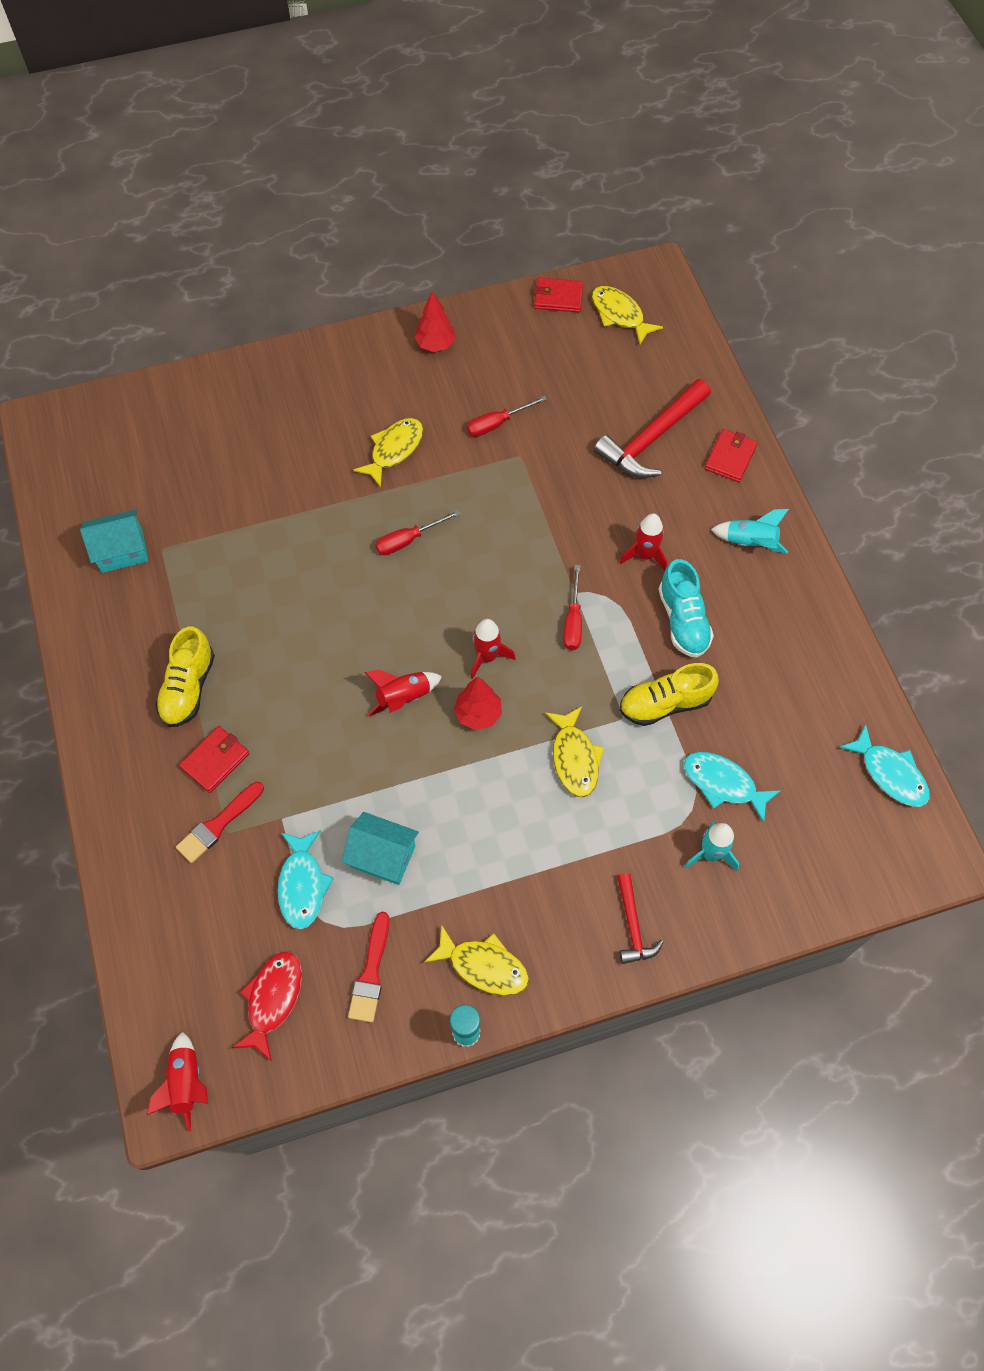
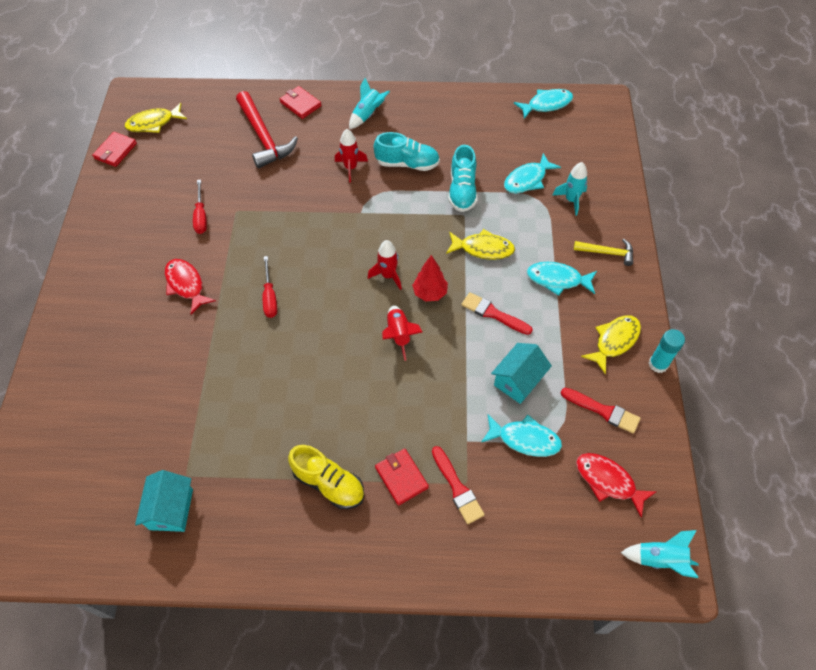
camera: 70 degrees left, 5 degrees down
red rocket [147,1032,208,1132] -> turquoise rocket [621,530,698,578]
yellow fish [353,418,423,487] -> red fish [165,259,216,315]
red tree [414,291,456,352] -> none
red screwdriver [564,565,582,650] -> none
red hammer [617,873,663,964] -> yellow hammer [574,239,633,266]
yellow shoe [620,663,719,726] -> turquoise shoe [448,145,478,212]
none -> red brush [462,292,533,335]
none -> turquoise fish [527,262,597,296]

